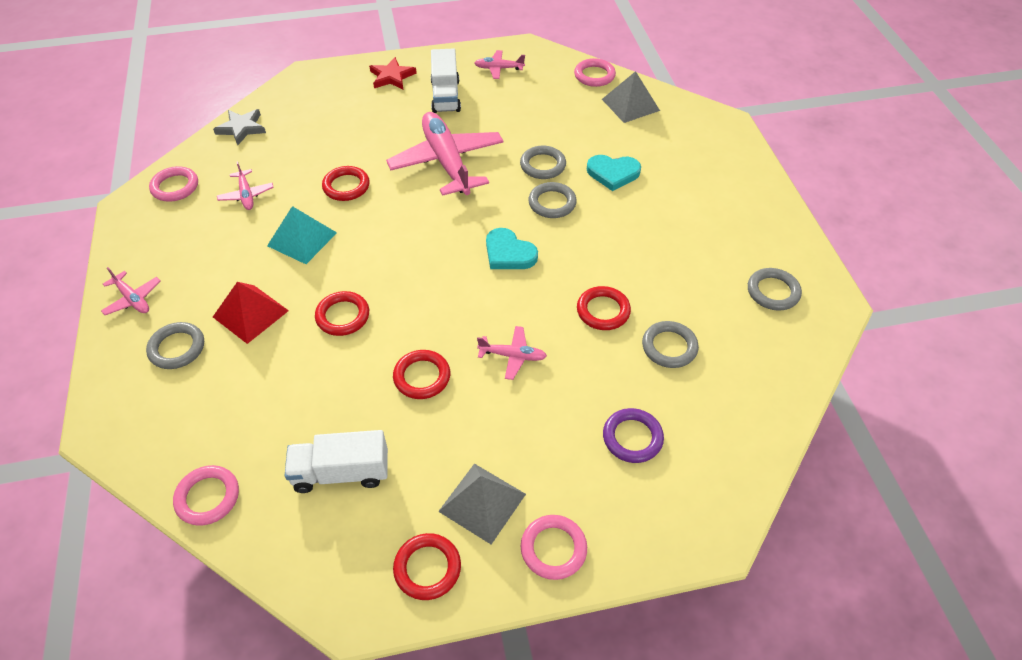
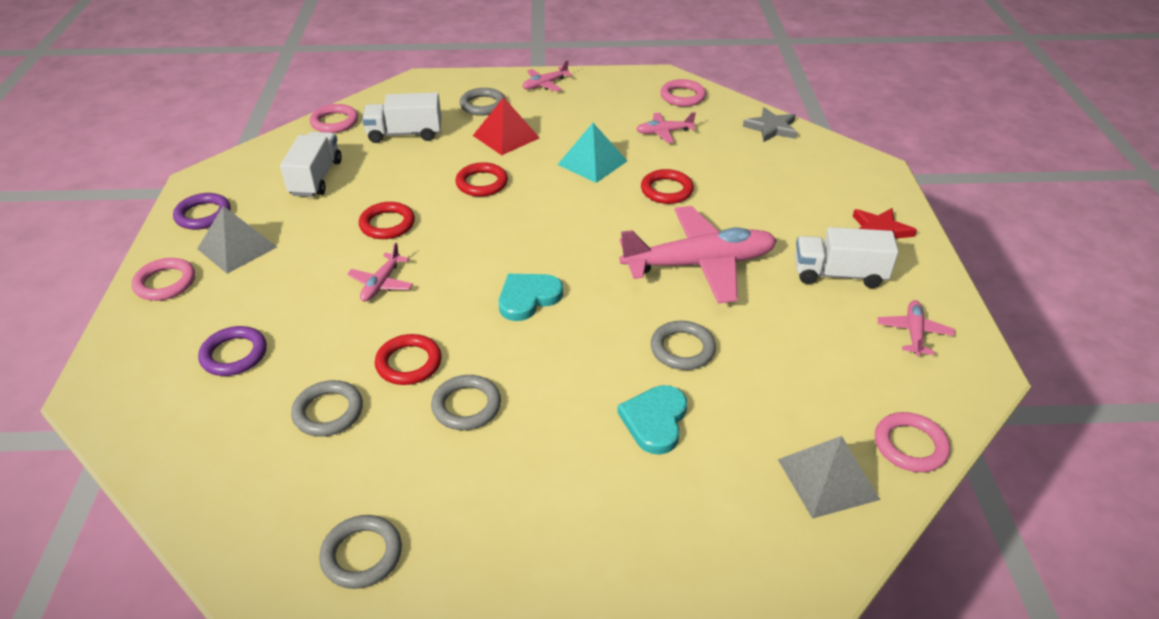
camera: 100 degrees right, 10 degrees down
red ring [393,533,461,600] -> purple ring [173,193,231,230]
grey ring [528,182,577,218] -> grey ring moved to [431,375,501,430]
none -> white truck [362,92,442,143]

